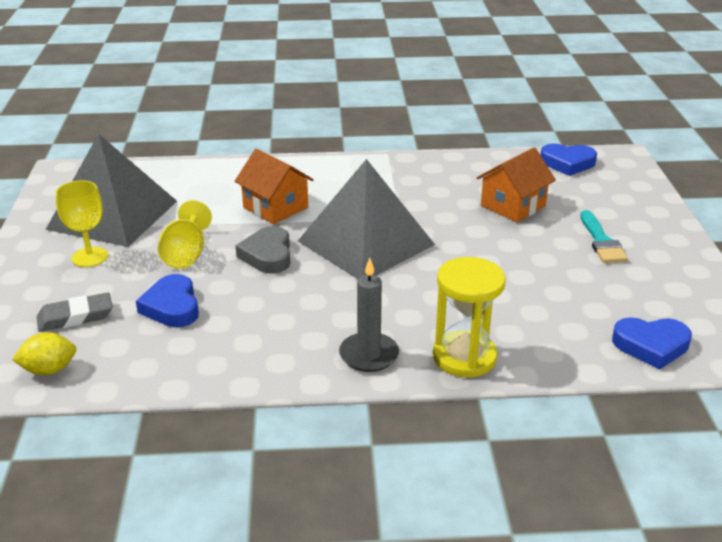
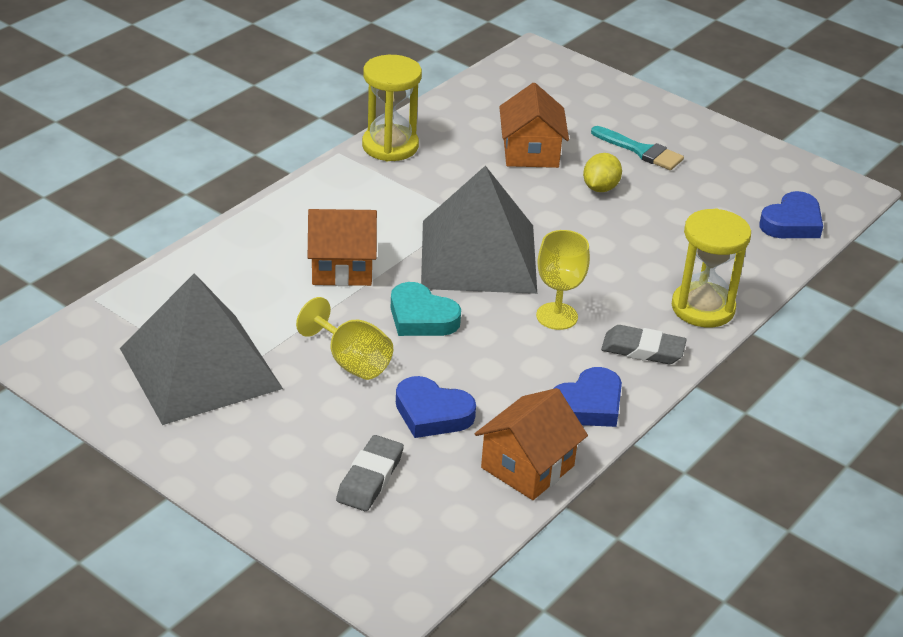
camera: 50 degrees left, 5 degrees up
yellow lemon [12,332,77,375] -> yellow lemon moved to [583,153,622,192]
yellow goblet [56,180,108,267] -> yellow goblet moved to [536,230,590,330]
grey heart [235,226,290,274] -> turquoise heart [391,282,461,336]
grey candle [339,258,399,372] -> grey eraser [601,325,687,364]
blue heart [540,144,597,176] -> blue heart moved to [553,367,622,427]
none -> yellow hourglass [362,55,422,161]
none -> orange house [475,388,588,500]

